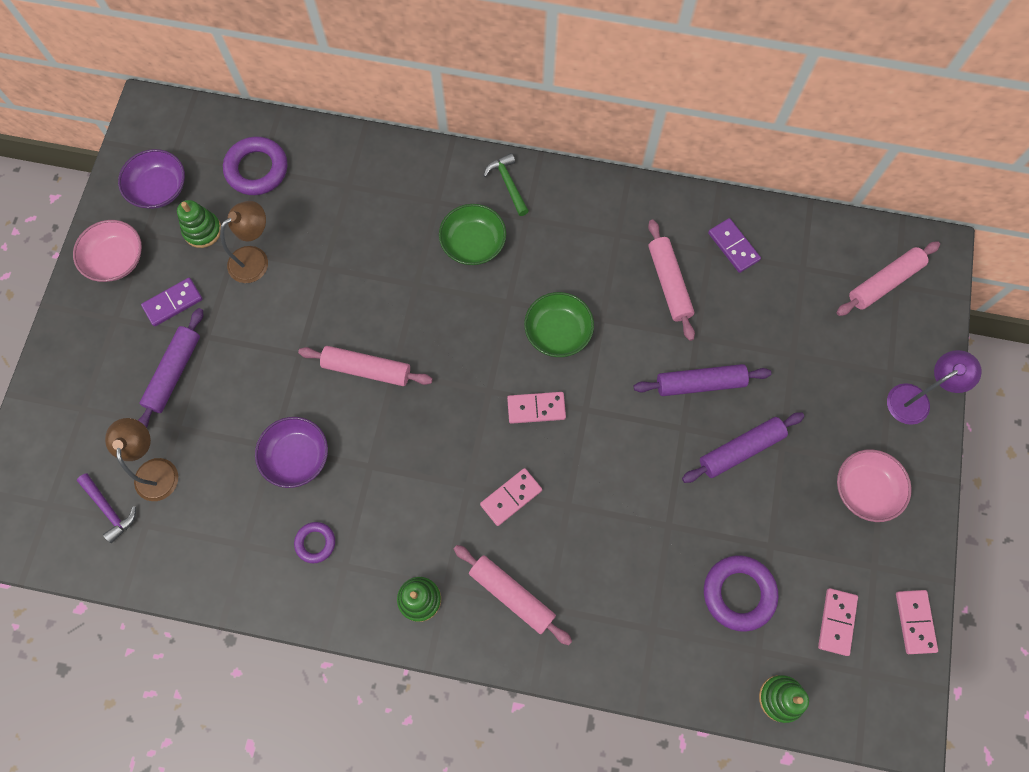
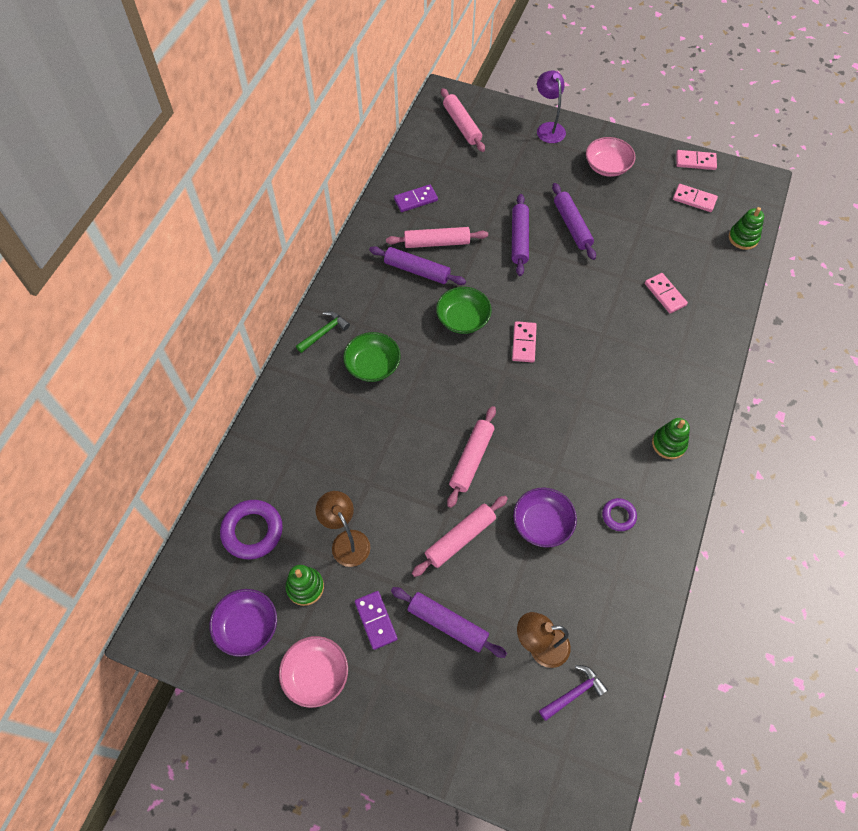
camera: 80 degrees left, 10 degrees down
pink rolling pin [454,545,572,645] -> pink rolling pin moved to [412,496,508,577]
pink domino [480,468,542,526] -> pink domino moved to [645,273,688,313]
green hammer [484,153,529,216] -> green hammer turned 150 degrees clockwise [296,311,350,353]
purple ring [704,555,778,632] -> none
none -> purple rolling pin [369,246,466,285]

